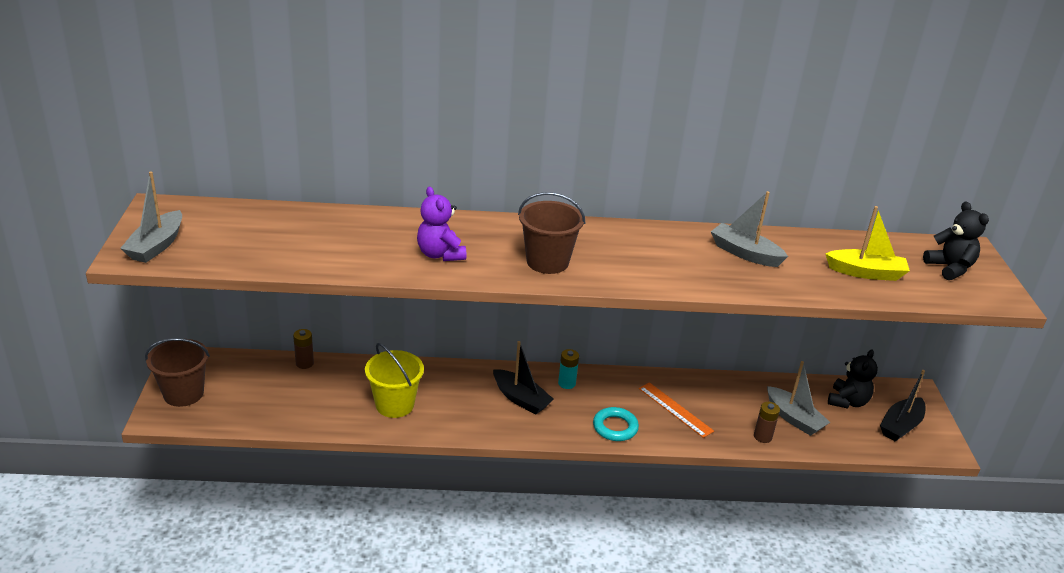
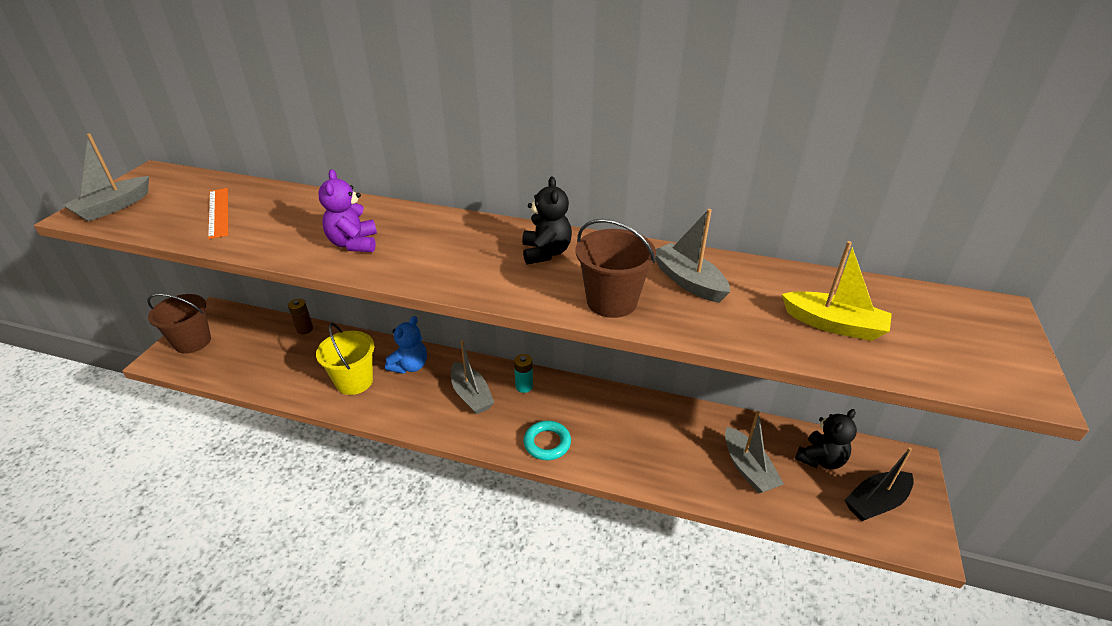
camera: 20 degrees right, 5 degrees up
black boat [493,341,553,414] -> grey boat [451,340,494,415]
brown bucket [518,192,585,274] -> brown bucket moved to [575,219,656,318]
orange ruler [639,382,714,438] -> orange ruler moved to [208,188,228,239]
brown battery [754,402,780,443] -> none
black teddy bear [923,201,989,280] -> black teddy bear moved to [522,177,572,265]
none -> blue teddy bear [385,316,427,374]

